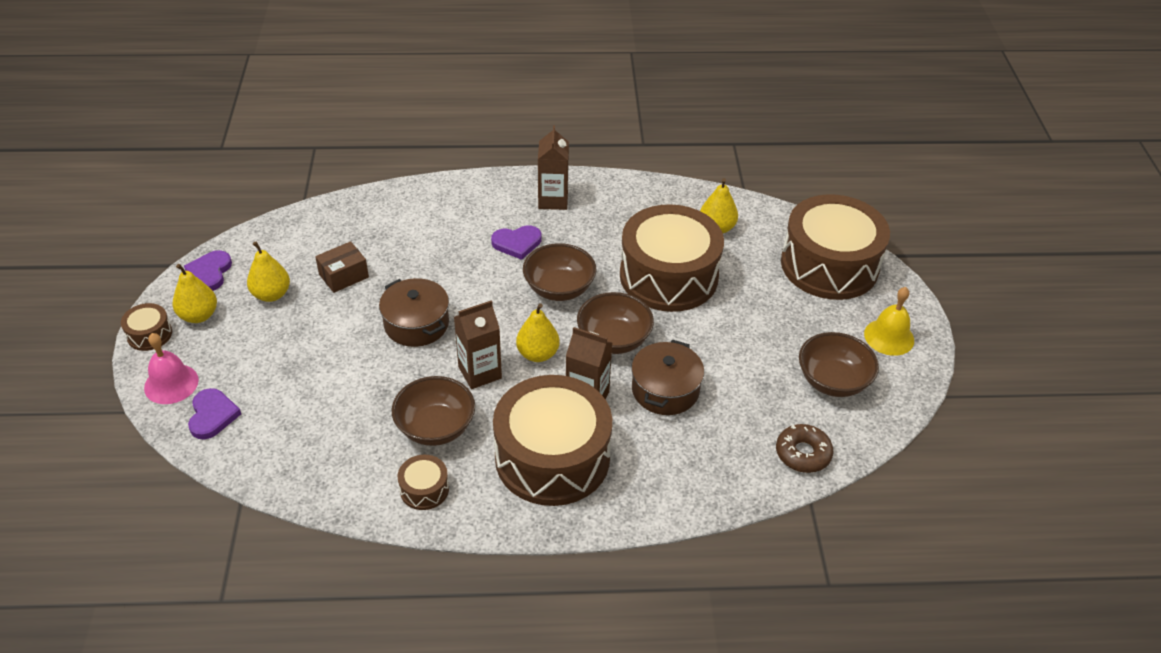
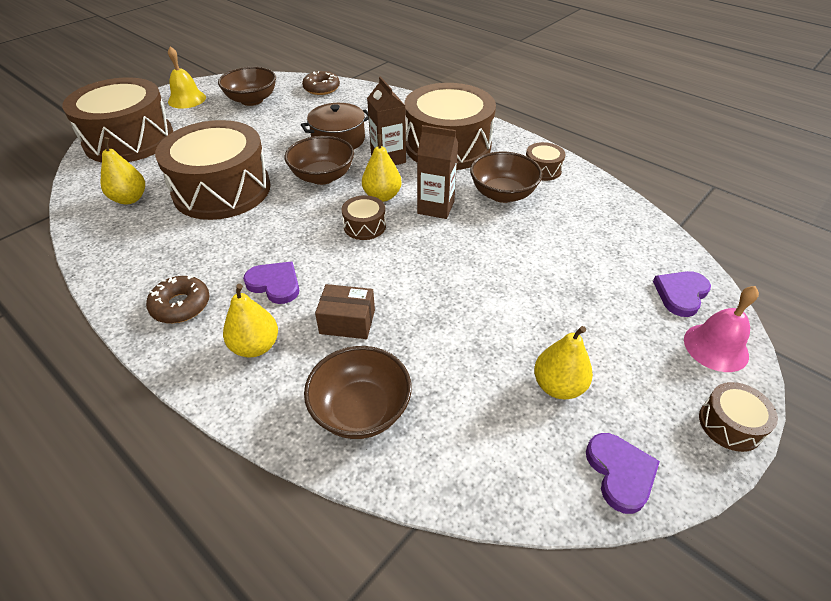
camera: 135 degrees left, 0 degrees up
yellow pear [172,264,217,323] -> yellow pear moved to [223,284,278,358]
purple heart [184,250,232,291] -> purple heart turned 60 degrees counterclockwise [586,433,660,514]
brown box [315,241,369,293] -> brown box moved to [315,284,375,339]
brown pot [379,278,449,347] -> none
brown bowl [523,243,596,301] -> brown bowl moved to [304,346,412,439]
brown carton [538,125,569,210] -> brown donut [146,275,210,323]
none -> brown drum [342,195,386,240]

